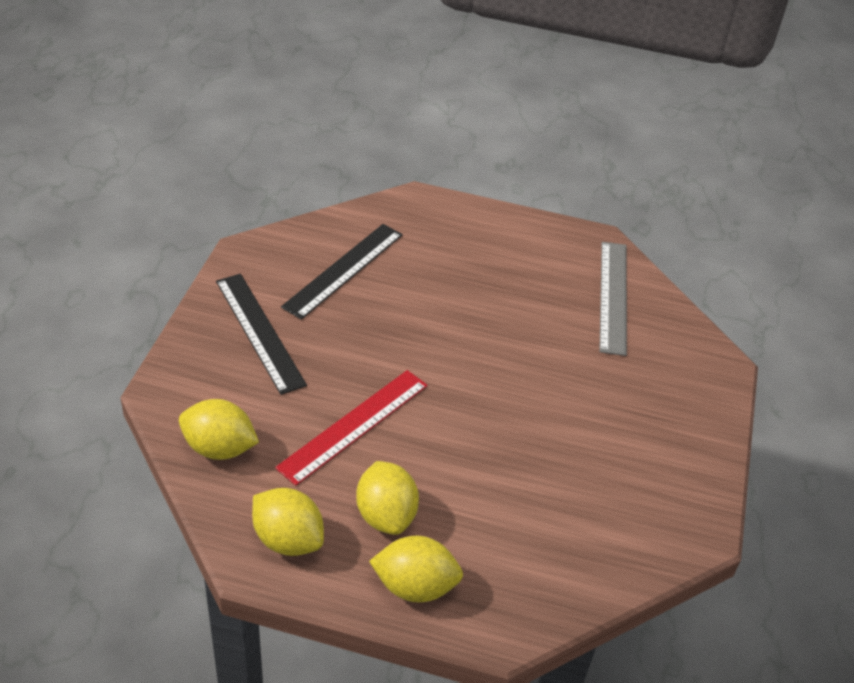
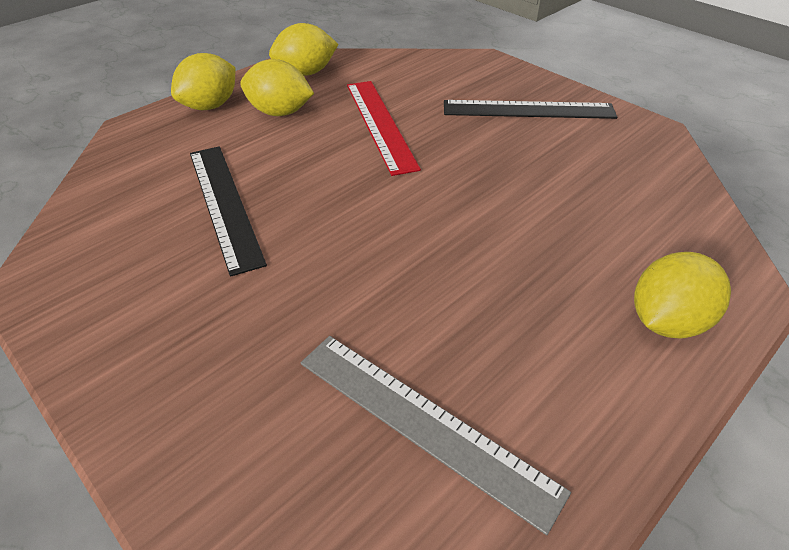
camera: 125 degrees right, 0 degrees up
yellow lemon [179,399,259,460] -> yellow lemon moved to [634,252,731,338]
black ruler [281,224,402,320] -> black ruler moved to [190,146,267,277]

